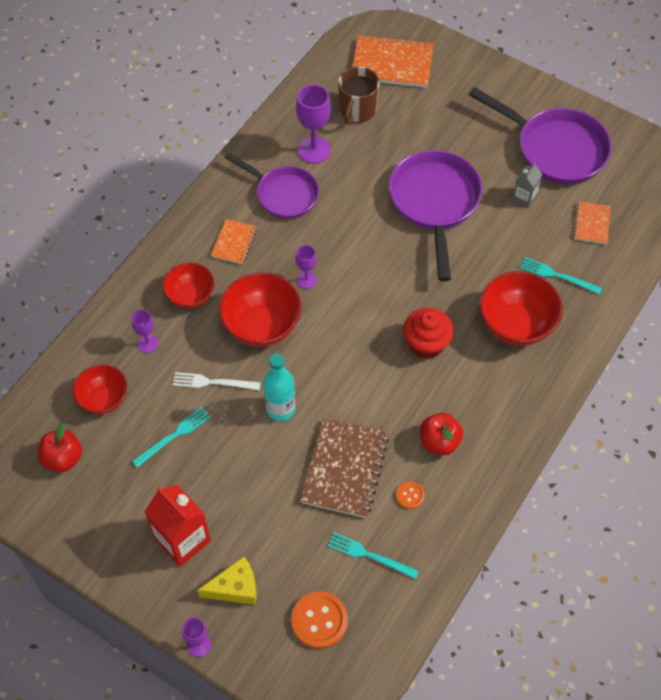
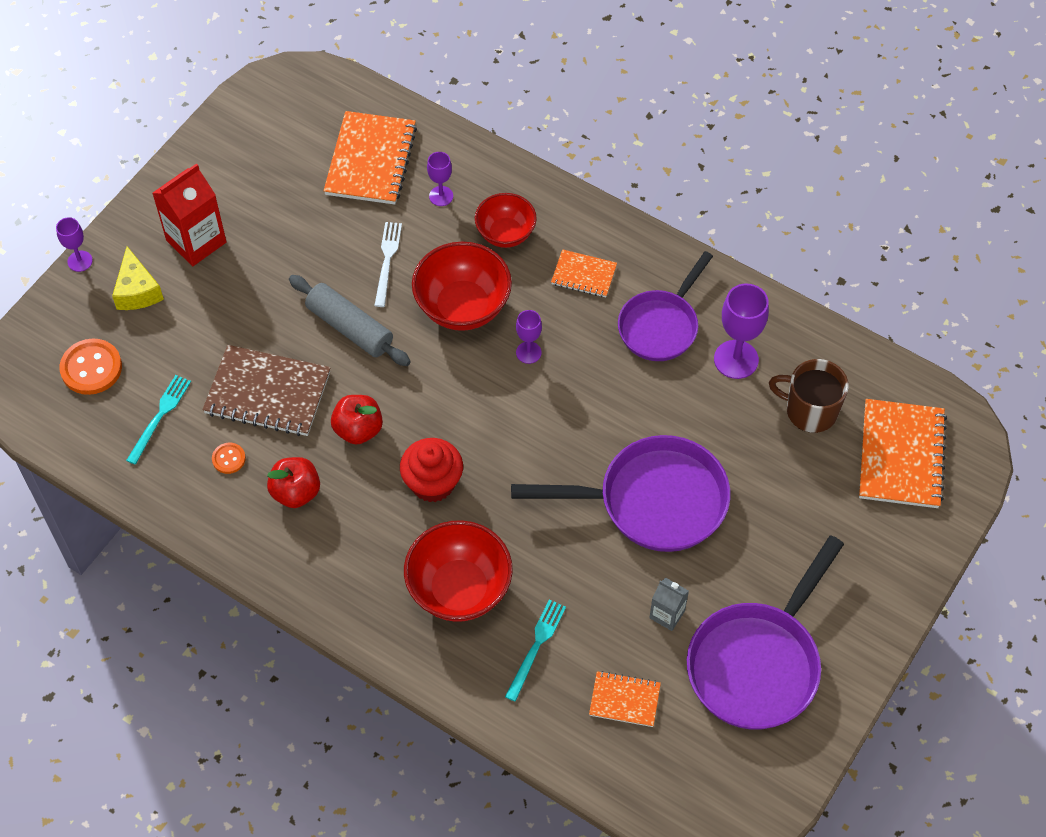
camera: 90 degrees right, 0 degrees up
red apple [38,423,82,472] -> red apple moved to [331,395,383,445]
red bowl [73,364,127,414] -> orange notebook [323,111,417,205]
turquoise fork [132,407,211,468] -> none
turquoise bottle [263,353,295,421] -> grey rolling pin [289,275,411,366]

